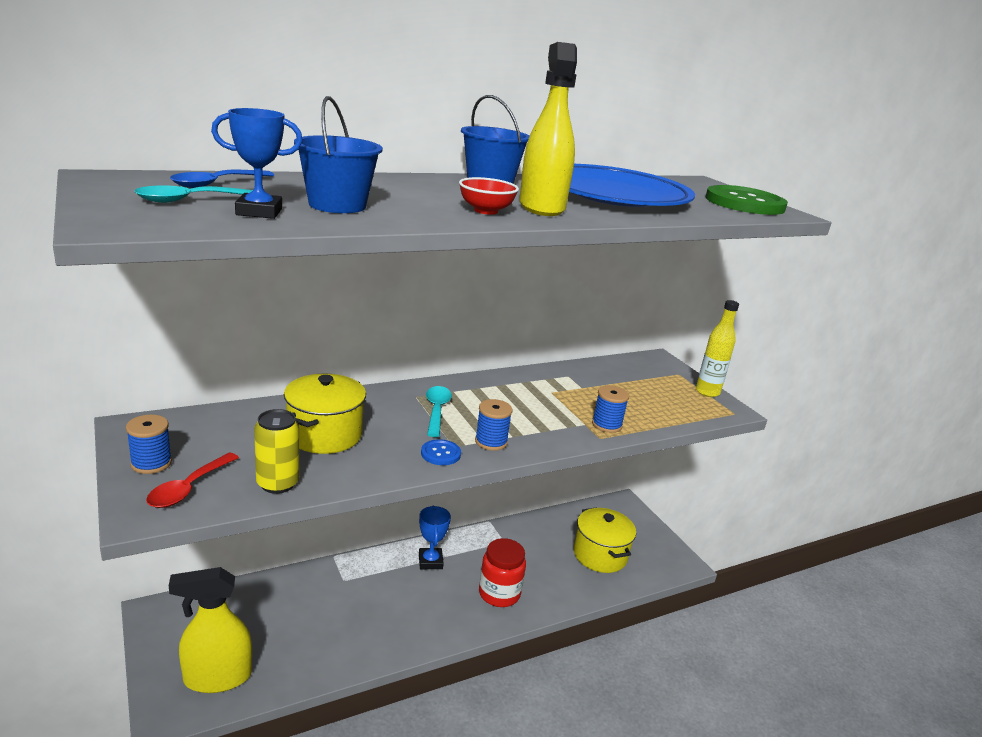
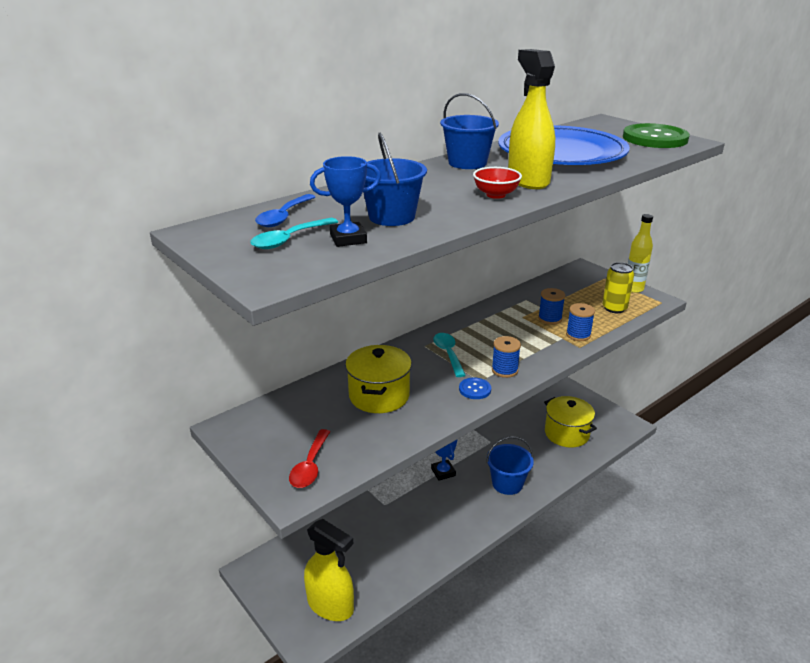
camera: 10 degrees left, 5 degrees up
blue spool [126,415,172,474] -> blue spool moved to [538,288,565,325]
yellow spray bottle [169,567,252,693] -> yellow spray bottle turned 120 degrees counterclockwise [304,519,354,621]
yellow can [254,409,299,494] -> yellow can moved to [602,262,634,313]
red jar [479,538,526,607] -> blue bucket [486,436,534,495]

